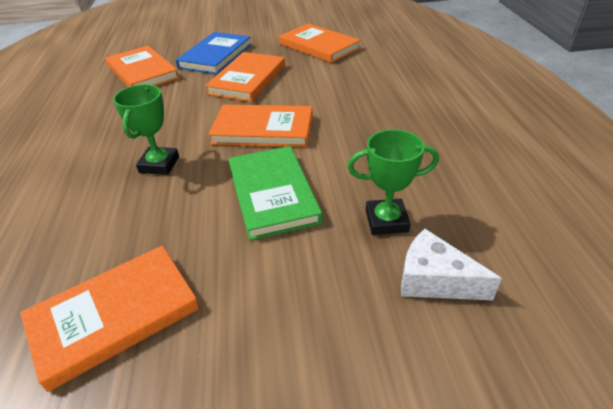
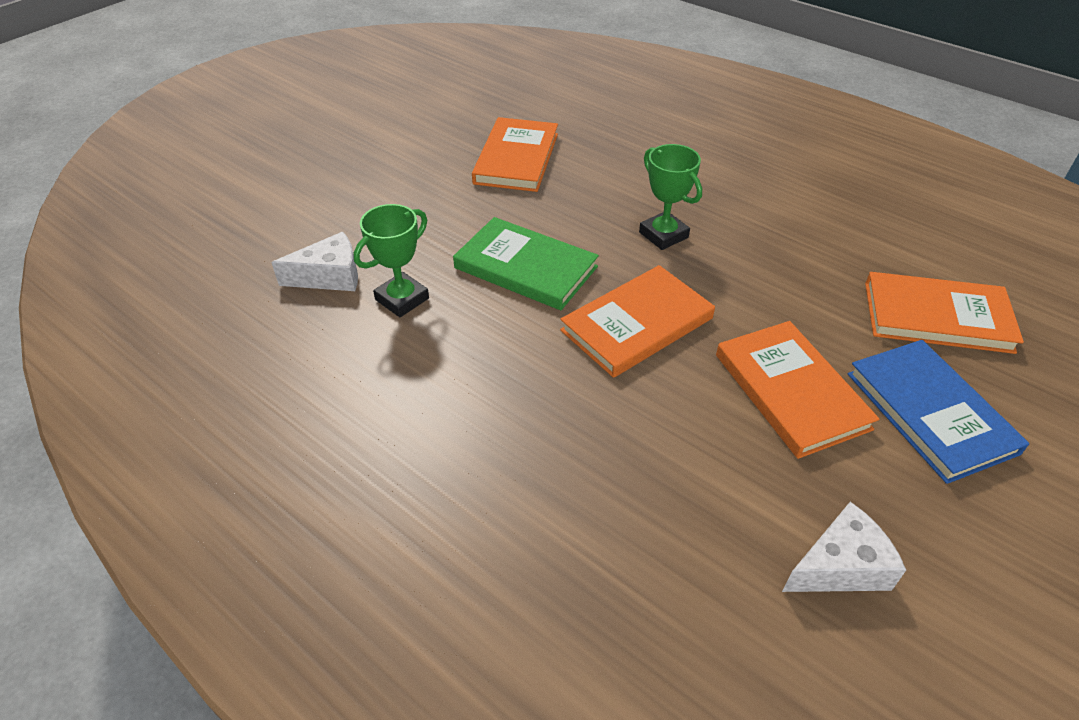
camera: 135 degrees right, 5 degrees up
orange book [279,23,361,63] -> white cheese [782,502,906,592]

